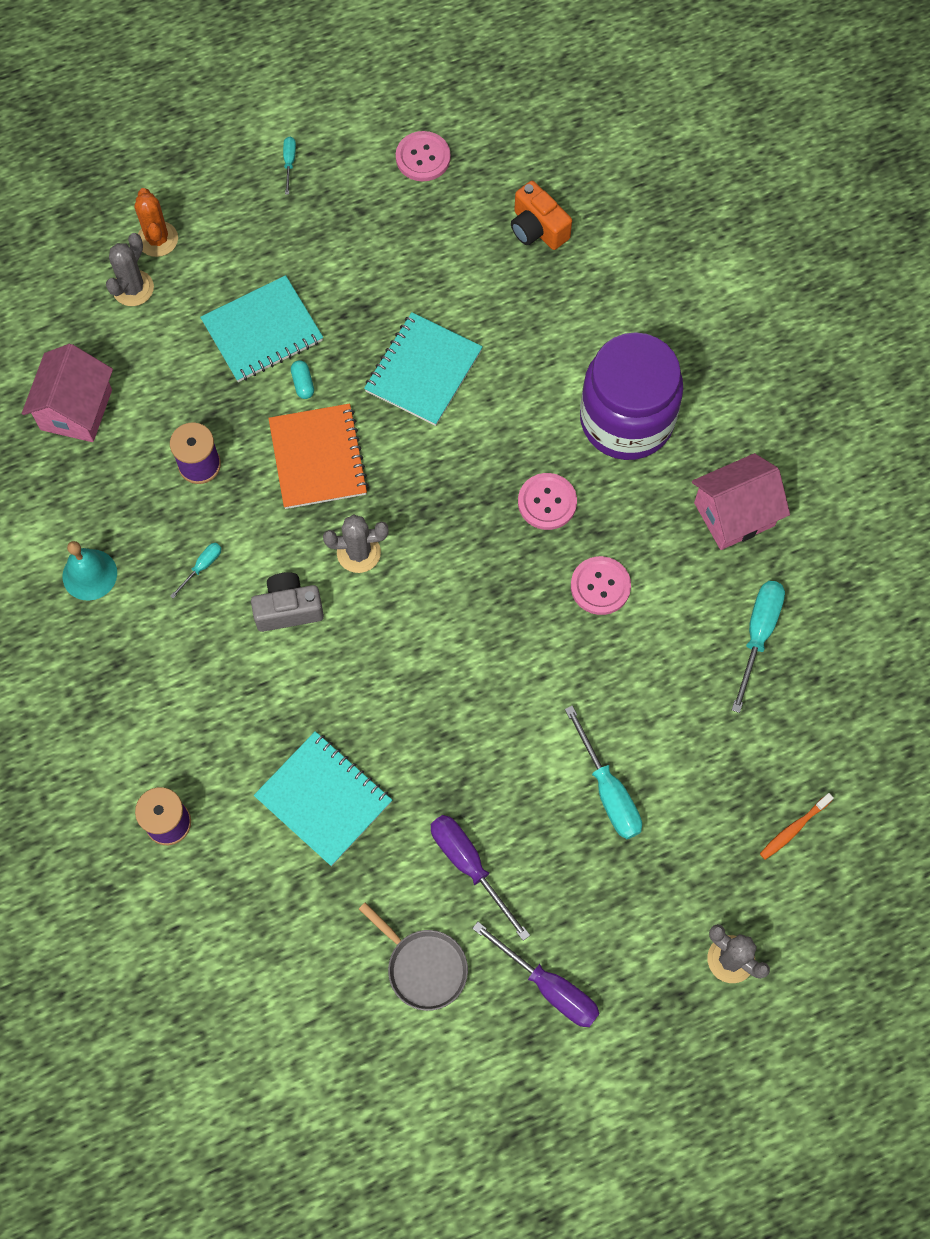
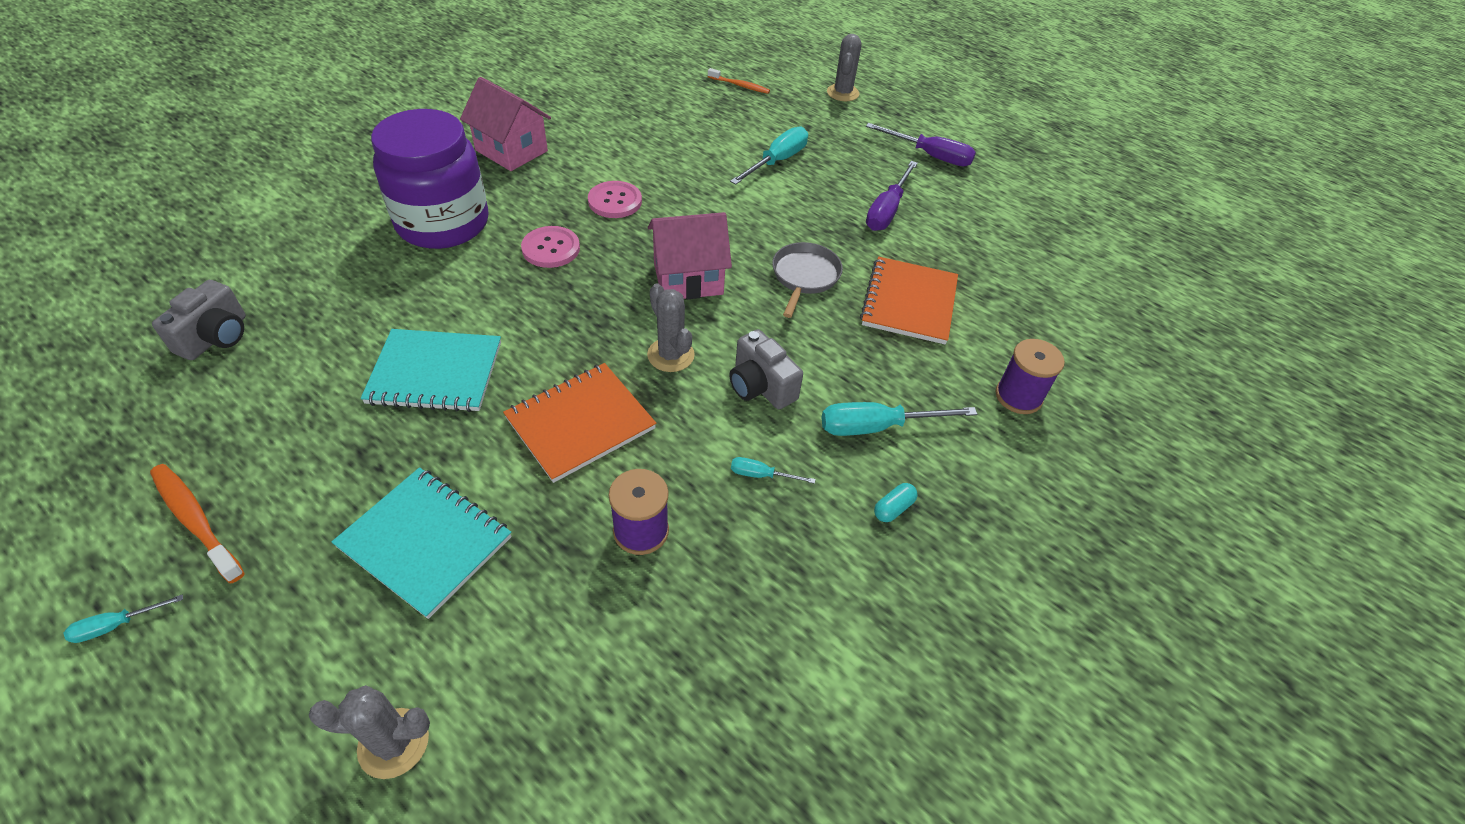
camera: 120 degrees left, 20 degrees down
pink house [22,344,113,442] -> pink house moved to [648,212,732,299]
turquoise bell [62,541,117,601] -> none
orange cactus [135,188,178,257] -> none
turquoise notebook [254,731,392,866] -> orange notebook [860,257,958,345]
turquoise capsule [291,360,314,399] -> turquoise capsule moved to [874,483,918,522]
grey pan [359,903,468,1011] -> grey pan moved to [772,242,843,318]
pink button [396,131,451,181] -> none
purple screwdriver [472,922,600,1027] -> purple screwdriver turned 105 degrees clockwise [866,123,976,166]
orange camera [511,181,572,250] -> grey camera [152,280,246,360]
turquoise screwdriver [732,581,785,713] -> turquoise screwdriver moved to [822,402,977,436]
none -> orange toothbrush [150,464,245,583]

